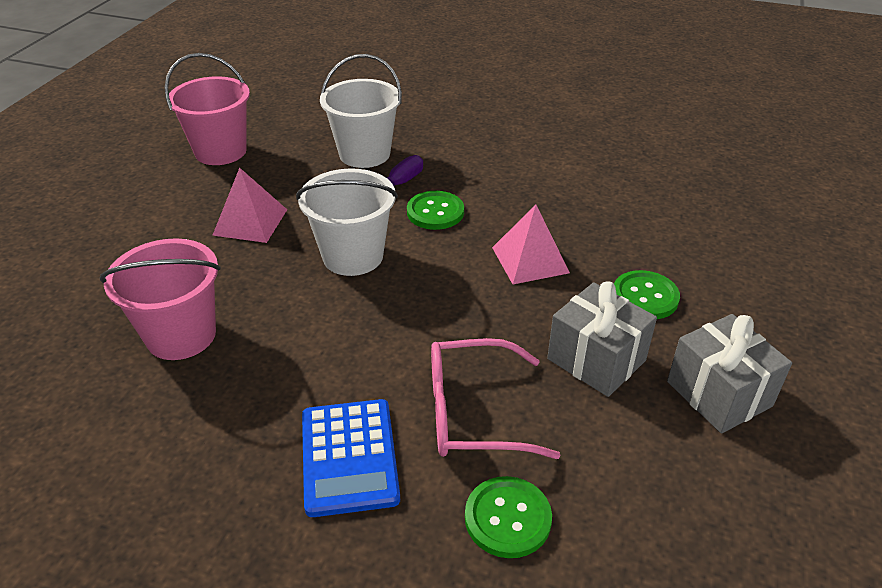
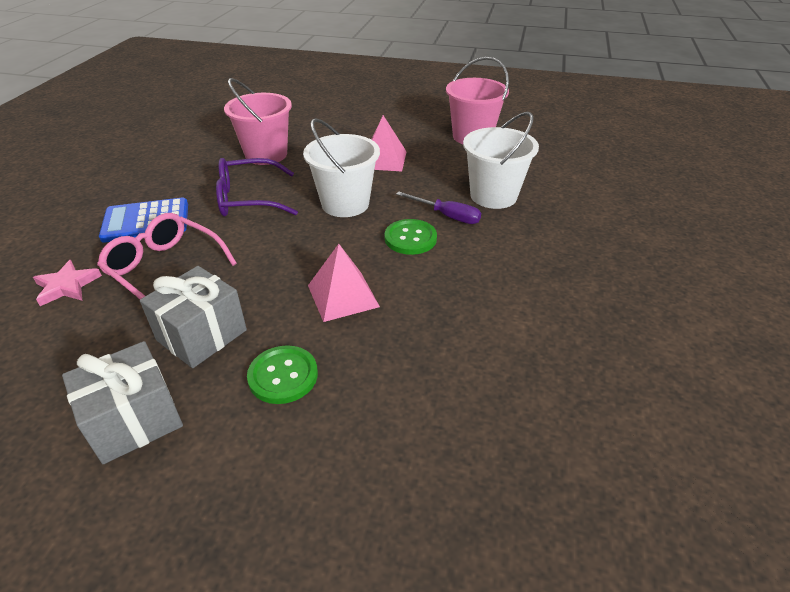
camera: 85 degrees right, 0 degrees up
pink glasses [431,338,561,459] -> pink glasses turned 45 degrees counterclockwise [97,213,237,299]
green button [465,476,552,558] -> pink star [33,260,102,306]
none -> purple glasses [216,158,298,217]

